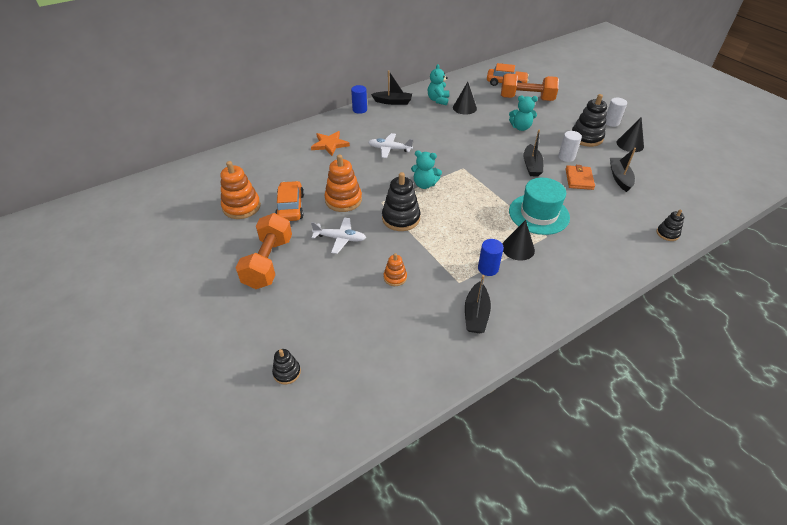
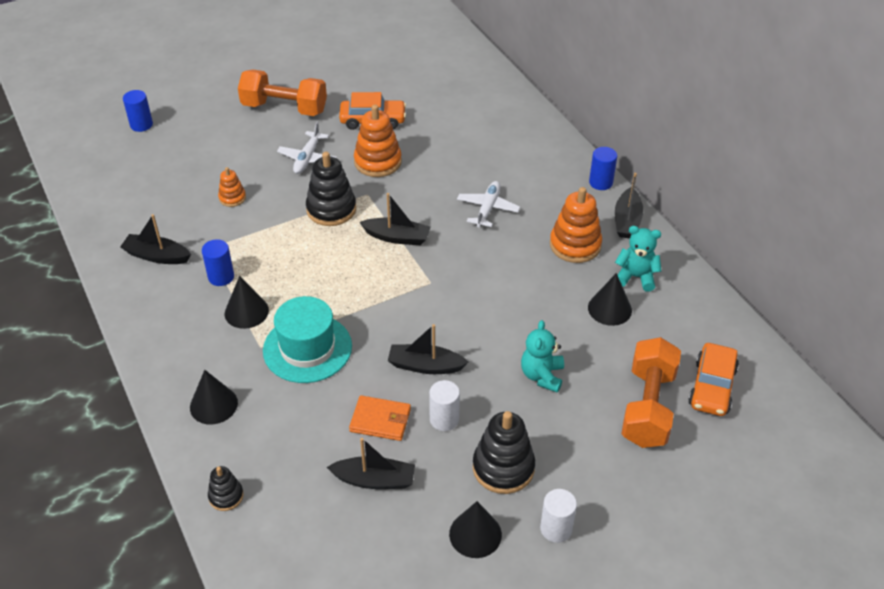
camera: 95 degrees right, 0 degrees up
orange stacking toy [221,161,261,219] -> orange stacking toy moved to [550,187,602,263]
black stacking toy [272,349,301,384] -> blue cylinder [123,90,153,132]
orange star [311,131,350,156] -> none
turquoise teddy bear [411,150,442,189] -> black boat [359,193,431,245]
none -> black cone [190,370,238,425]

